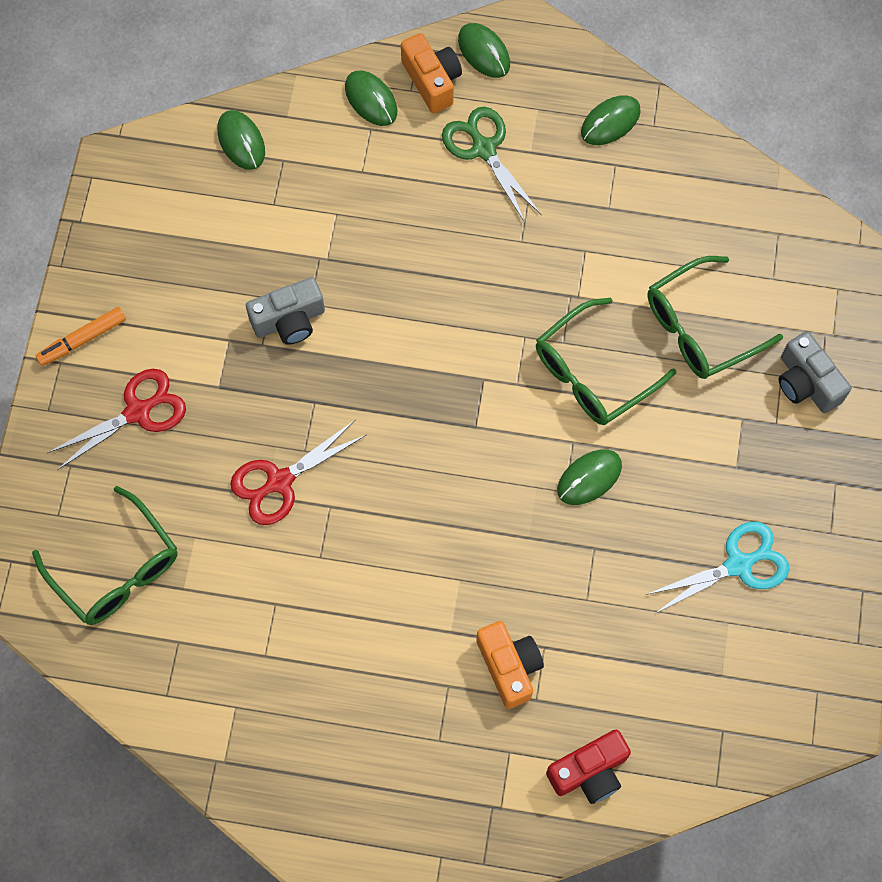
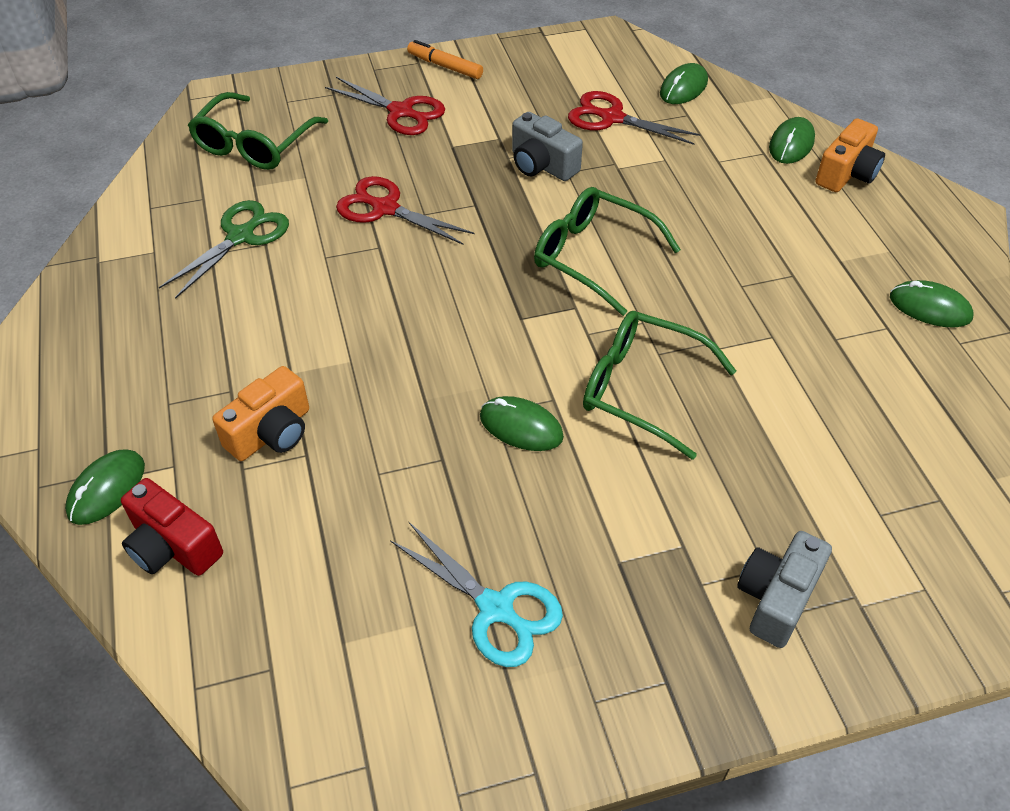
camera: 65 degrees right, 20 degrees down
green scissors [442,107,542,223] -> green scissors moved to [159,200,289,299]
green mouse [458,23,510,78] -> green mouse moved to [65,449,145,525]
green glasses [647,256,783,379] -> green glasses moved to [534,187,681,316]
none -> red scissors [568,91,701,145]

